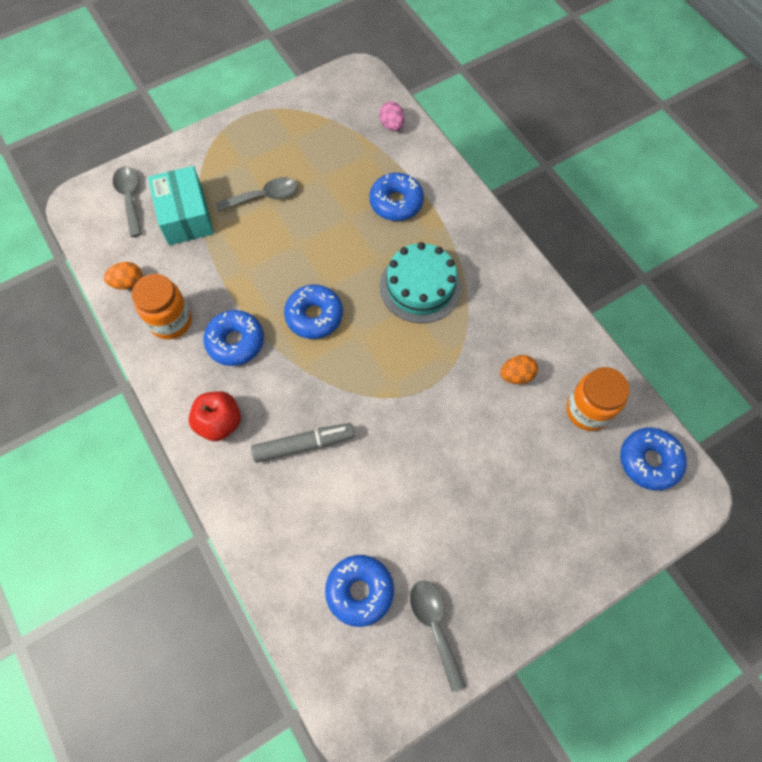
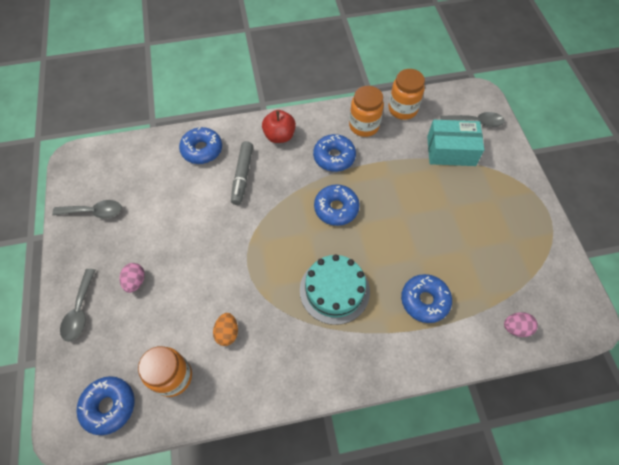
camera: 110 degrees right, 5 degrees down
orange egg [104,262,142,289] -> orange jar [389,69,425,120]
grey spoon [216,177,298,211] -> grey spoon moved to [60,269,95,342]
blue donut [325,555,394,627] -> blue donut moved to [179,127,222,164]
none -> pink egg [120,263,145,293]

